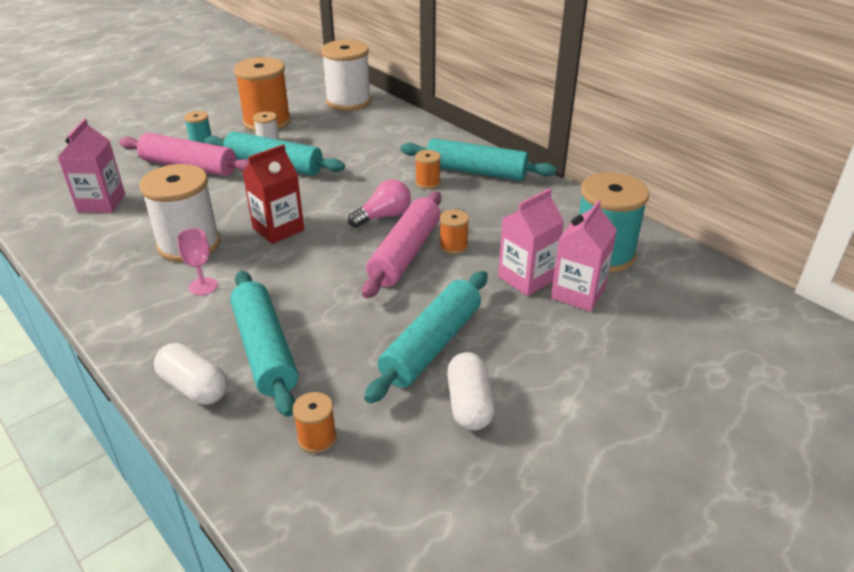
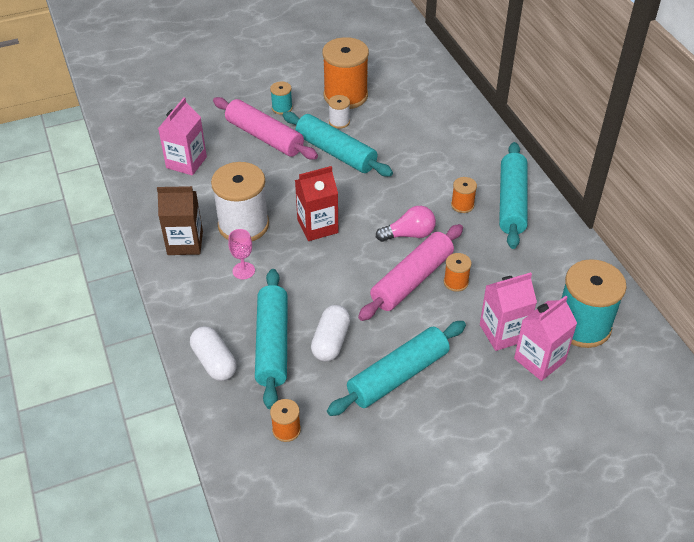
camera: 20 degrees right, 10 degrees up
white spool [321,40,371,111] -> none
turquoise rolling pin [401,138,557,181] -> turquoise rolling pin turned 60 degrees clockwise [499,142,528,249]
white capsule [447,352,495,431] -> white capsule moved to [311,305,350,362]
none -> brown carton [157,186,203,255]

